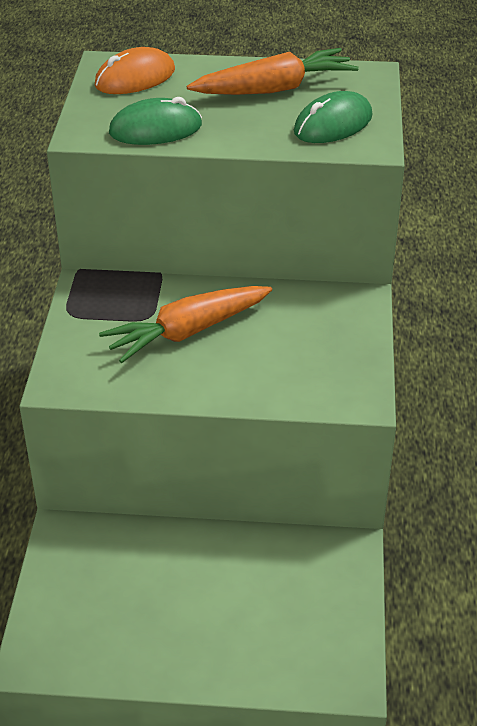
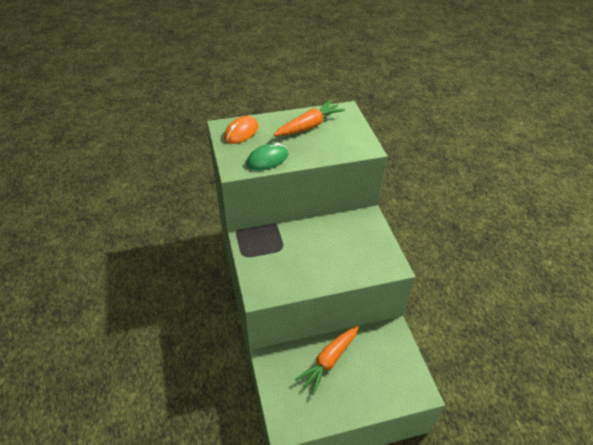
camera: 20 degrees left, 5 degrees up
orange carrot [99,286,272,363] -> orange carrot moved to [295,326,359,395]
green mouse [294,91,373,143] -> none

